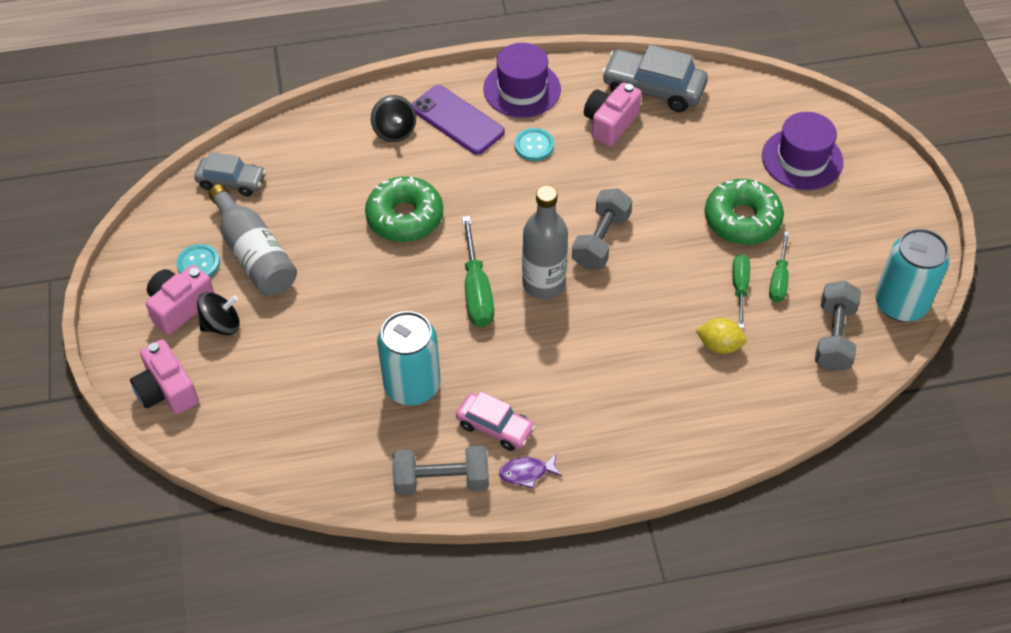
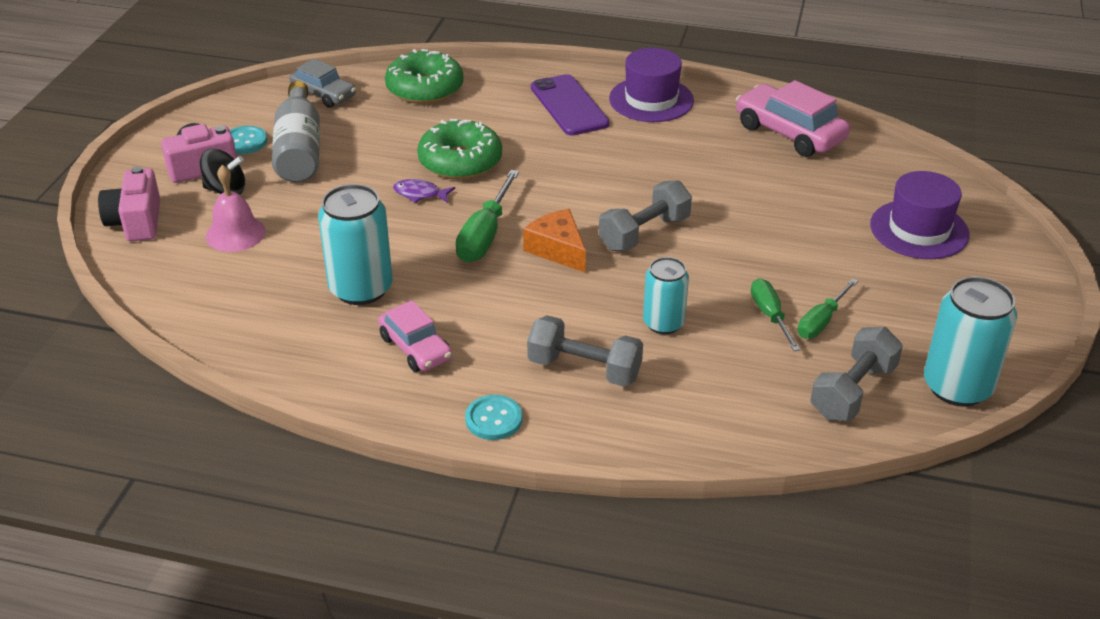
camera: 25 degrees right, 15 degrees down
black spinning top [371,95,416,142] -> none
grey dumbbell [392,445,489,495] -> grey dumbbell moved to [527,315,643,387]
purple fish [499,454,562,489] -> purple fish moved to [393,179,455,203]
turquoise button [514,128,554,161] -> turquoise button moved to [465,395,523,440]
grey bottle [522,185,568,299] -> orange cheese [523,209,586,273]
pink camera [584,82,642,146] -> none
grey car [602,45,708,112] -> pink car [736,80,850,157]
yellow lemon [696,318,747,354] -> none
green donut [705,179,784,245] -> green donut moved to [385,49,463,104]
green screwdriver [732,254,750,328] -> green screwdriver turned 45 degrees counterclockwise [751,278,800,351]
none -> pink bell [206,165,266,252]
none -> turquoise can [643,257,689,334]

